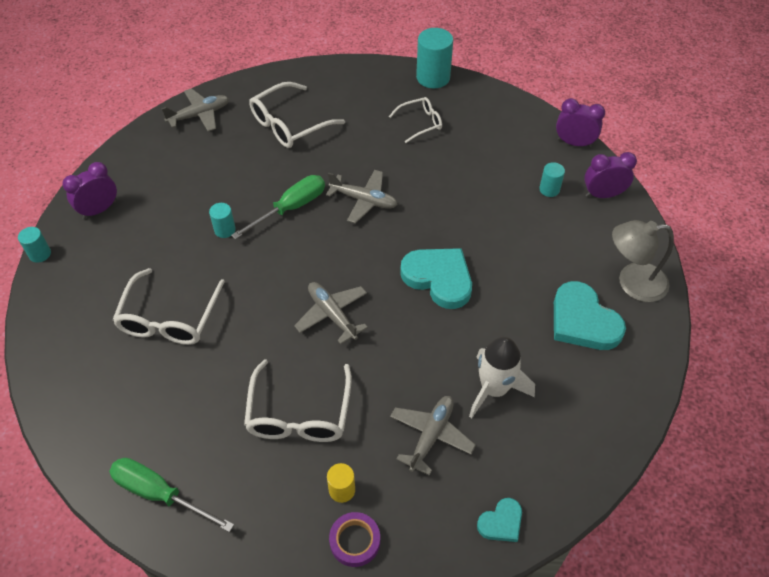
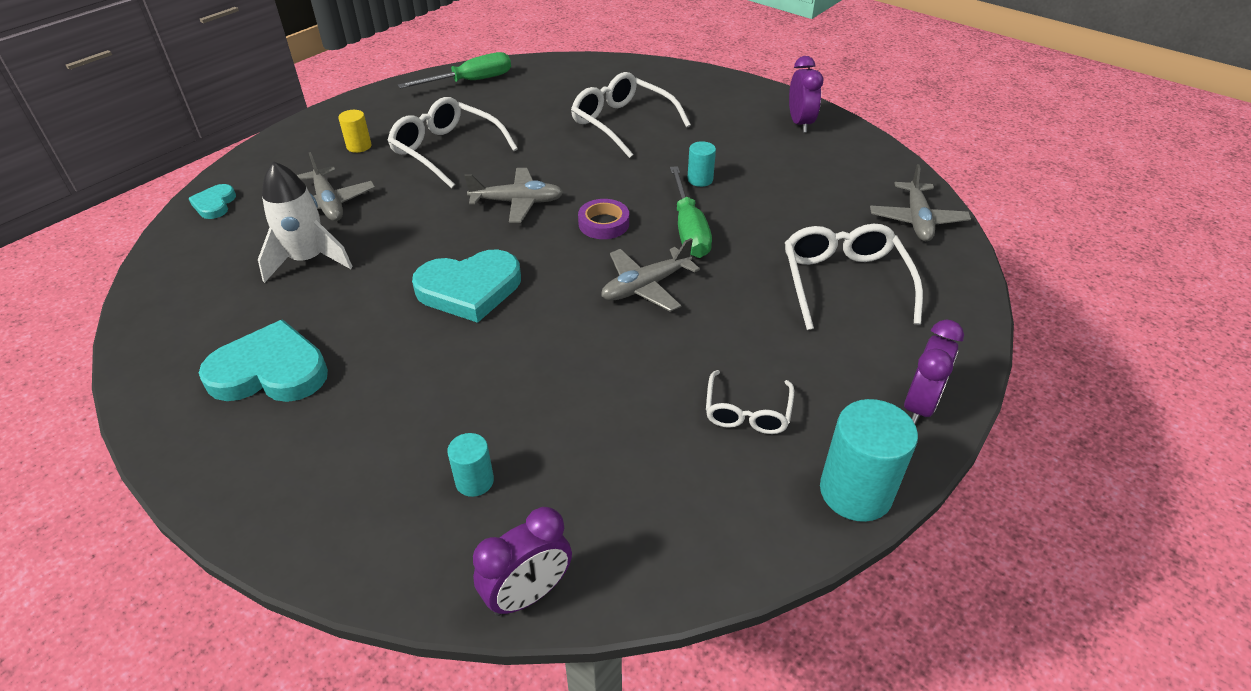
camera: 125 degrees right, 10 degrees down
turquoise cylinder [18,227,51,263] -> none
purple tape [329,512,380,567] -> purple tape moved to [578,199,629,239]
purple clock [584,152,637,198] -> purple clock moved to [904,319,964,425]
grey lamp [612,220,674,302] -> none

